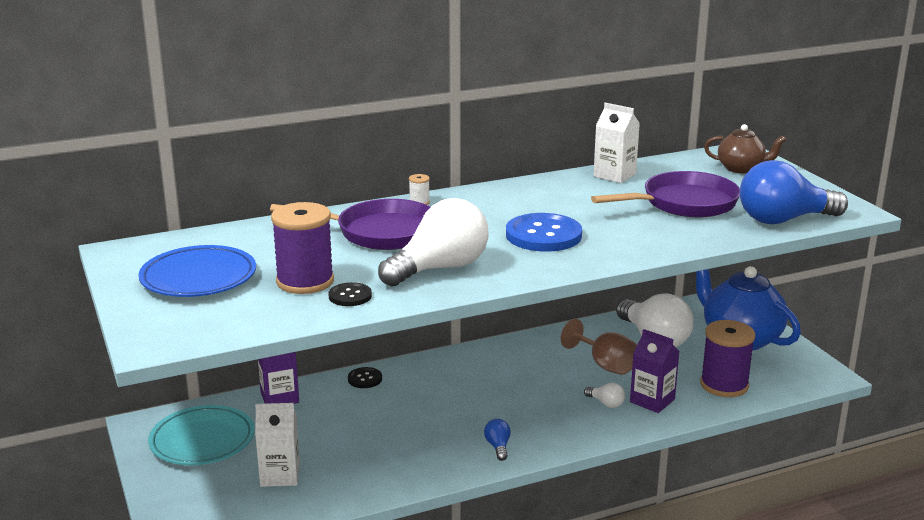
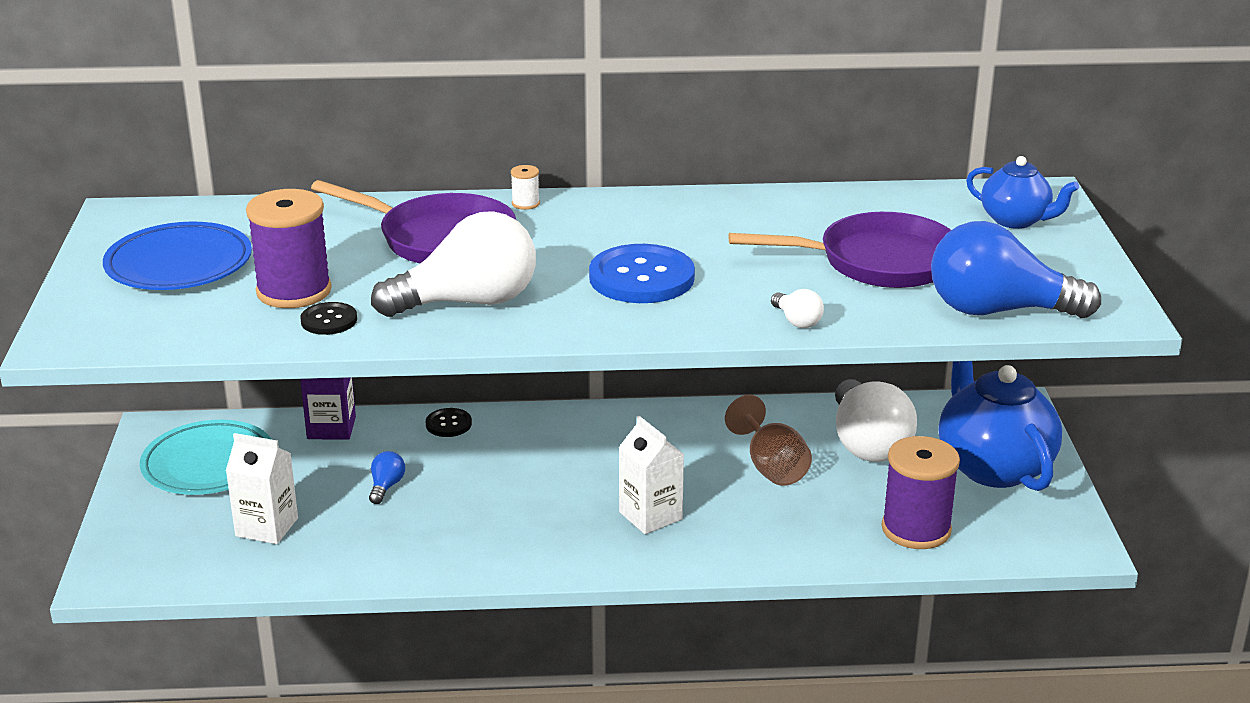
camera: 20 degrees right, 5 degrees up
blue light bulb [484,419,511,461] -> blue light bulb moved to [369,451,405,504]
white light bulb [584,383,625,408] -> white light bulb moved to [771,289,824,328]
white carton [593,103,640,183] -> white carton moved to [619,416,684,534]
purple carton [630,329,680,413] -> none
brown teapot [704,124,786,173] -> blue teapot [966,156,1079,229]

